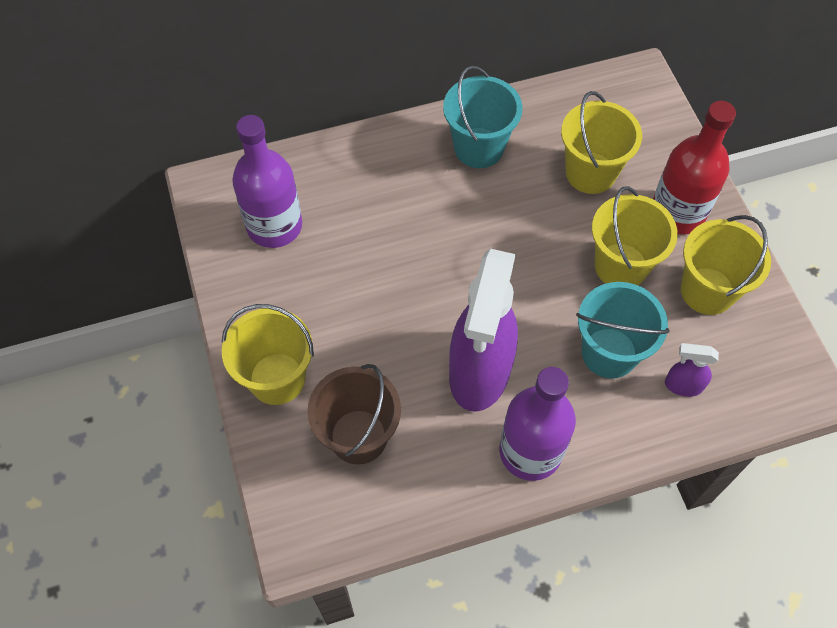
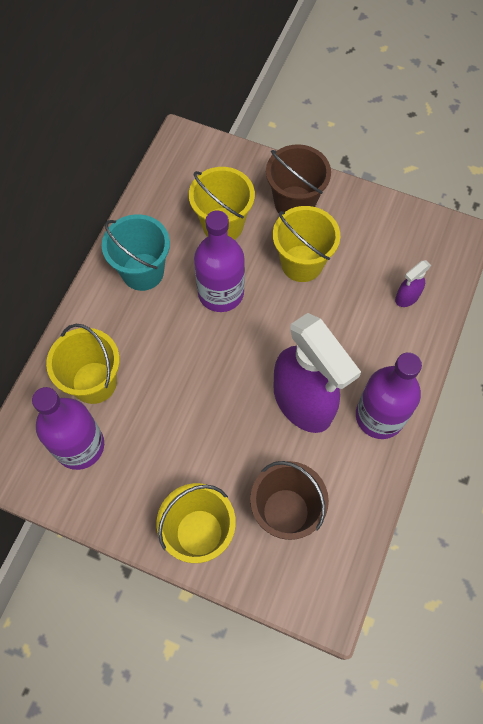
camera: 50 degrees left, 5 degrees up
turquoise bucket [576,282,670,379] -> none
red bottle [653,101,736,235] -> brown bucket [266,144,331,213]
yellow bucket [681,215,771,315] -> yellow bucket moved to [46,324,120,404]
none -> purple bottle [194,210,245,312]

